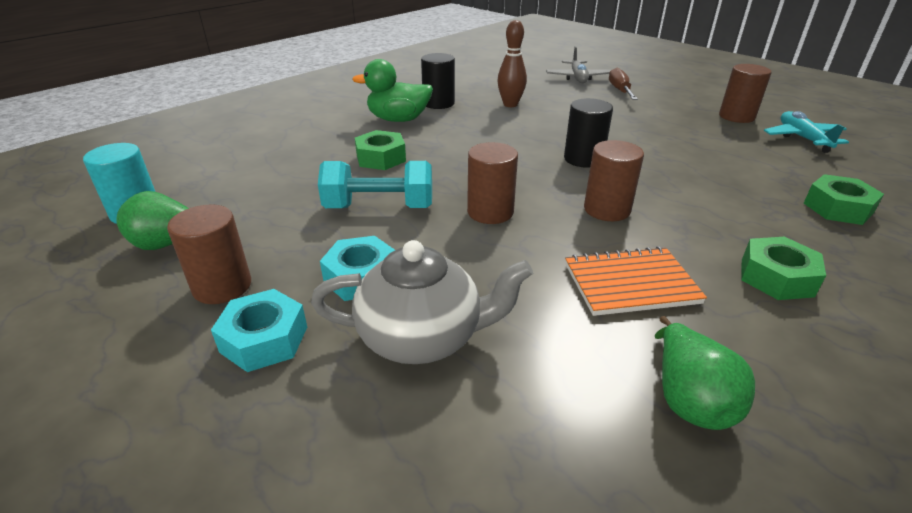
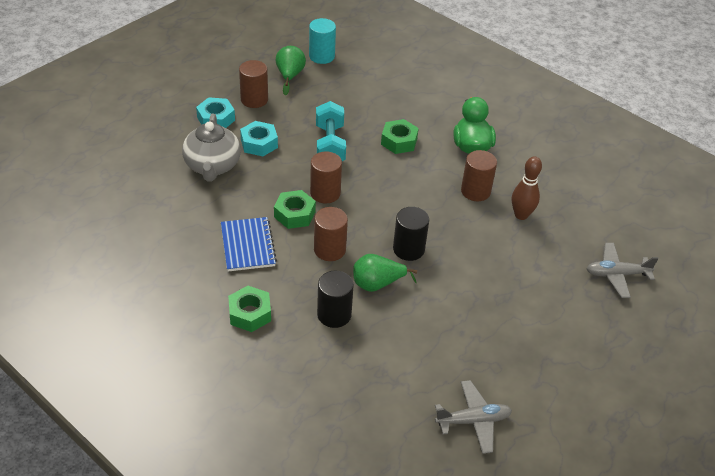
camera: 85 degrees right, 10 degrees up
black cylinder [421,53,455,109] -> black cylinder moved to [317,271,354,328]
orange notebook [565,246,707,316] -> blue notebook [221,217,277,271]
brown screwdriver [609,68,638,100] -> none
green pear [655,316,755,430] -> green pear moved to [353,254,417,292]
brown cylinder [719,64,772,123] -> brown cylinder moved to [461,150,497,201]
turquoise plane [764,111,849,153] -> grey plane [435,380,512,454]
green nut [804,174,884,225] -> green nut moved to [274,190,316,229]

